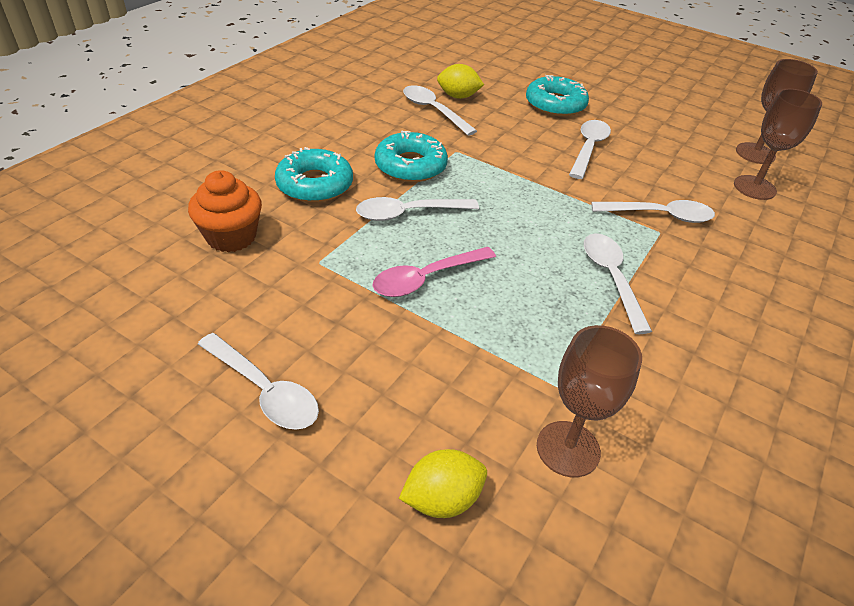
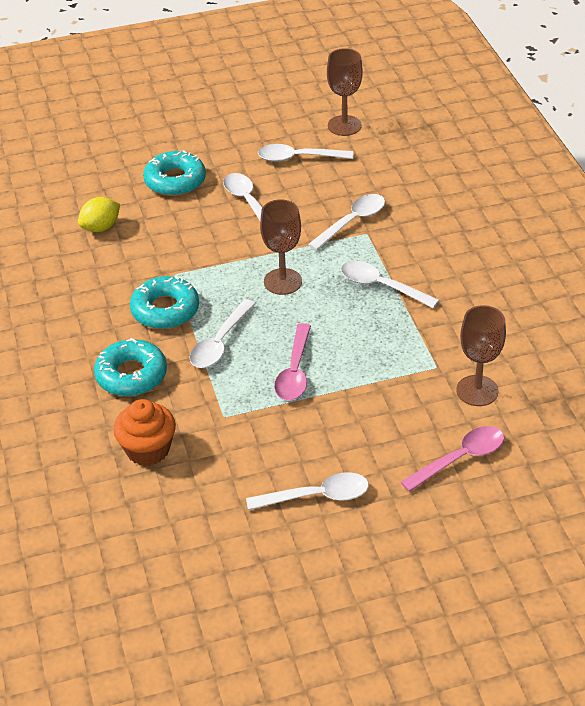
camera: 45 degrees left, 0 degrees up
yellow lemon [399,449,487,518] -> pink spoon [401,426,504,492]
white spoon [403,85,477,136] -> white spoon moved to [258,144,353,162]
brown goblet [734,89,822,200] -> brown goblet moved to [260,199,302,295]

